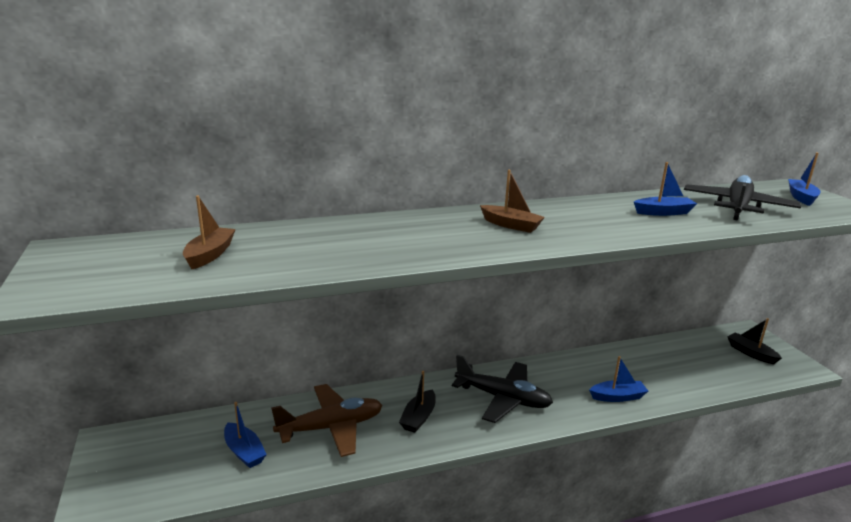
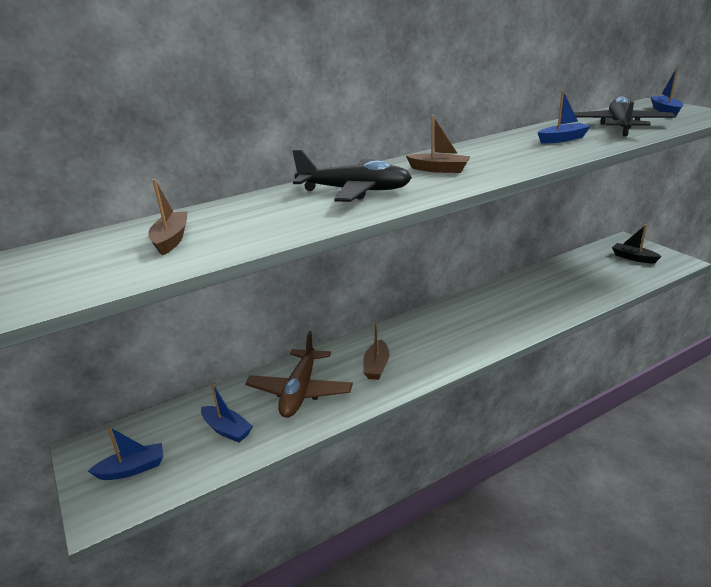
camera: 10 degrees left, 5 degrees up
brown plane [271,384,382,457] -> brown plane turned 135 degrees clockwise [245,331,353,418]
black boat [399,371,436,433] -> brown boat [363,322,389,380]
black plane [452,355,553,423] -> black plane moved to [292,149,412,202]
blue boat [589,356,648,402] -> blue boat moved to [88,426,163,480]

